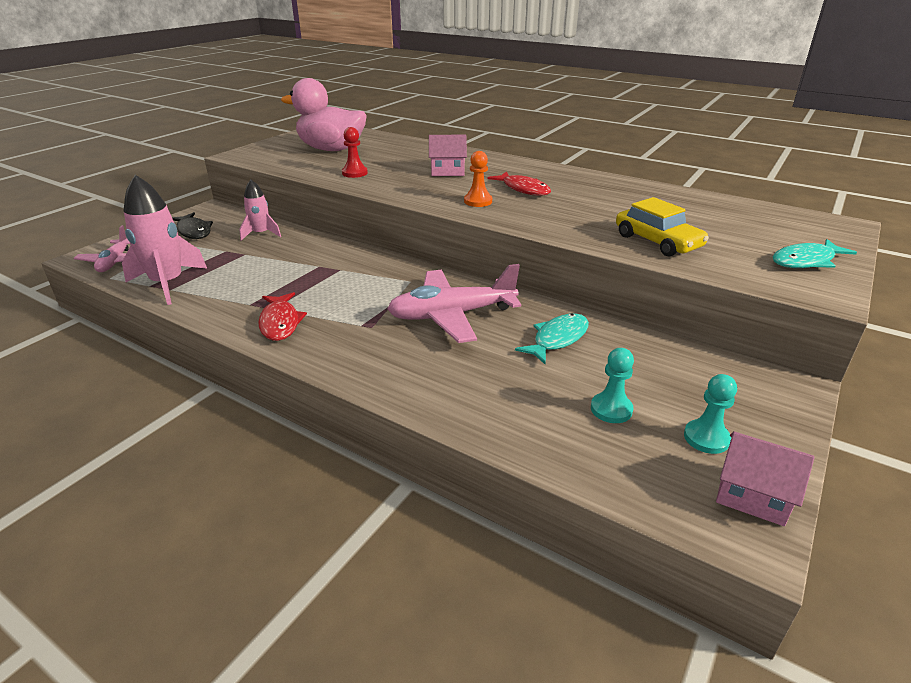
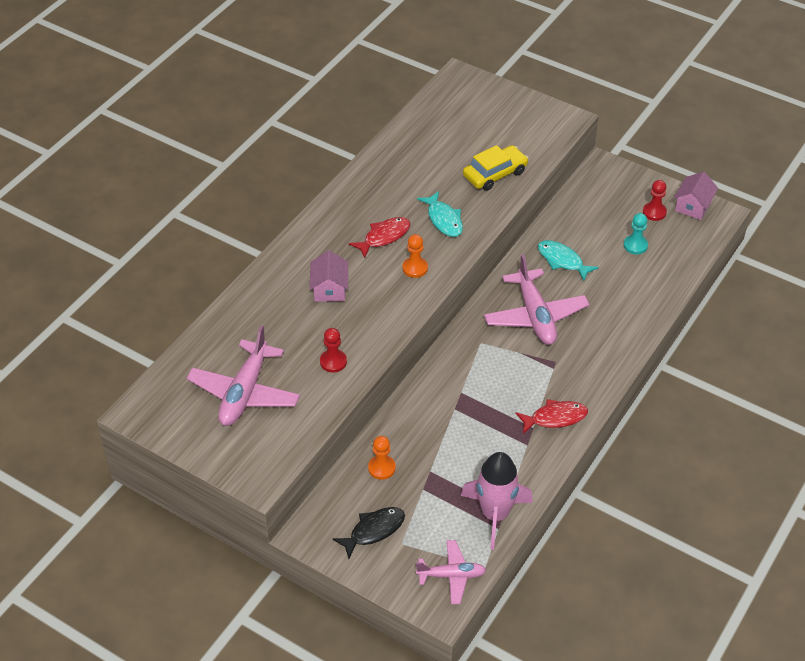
camera: 90 degrees left, 15 degrees up
pink rocket [239,180,281,240] -> orange pawn [368,436,396,480]
pink duck [281,78,367,151] -> pink plane [187,325,300,426]
turquoise pawn [684,374,737,454] -> red pawn [643,180,667,221]
turquoise fish [772,239,857,268] -> turquoise fish moved to [417,191,463,237]

